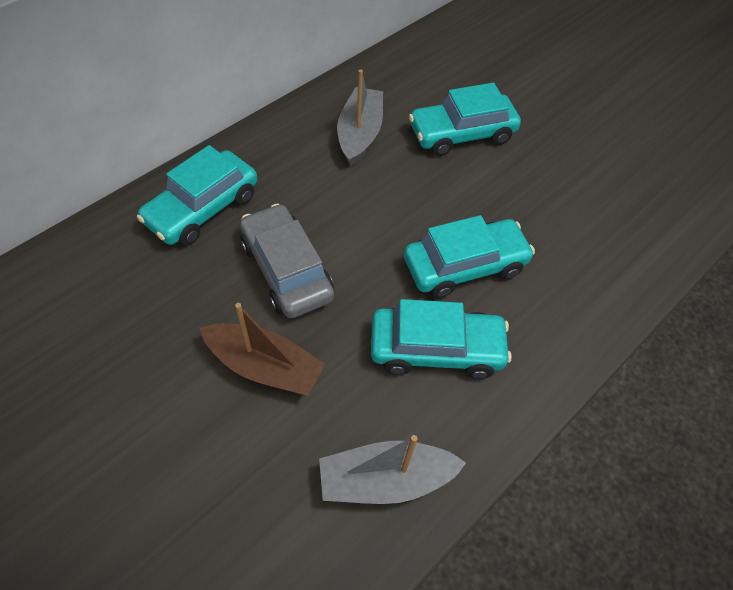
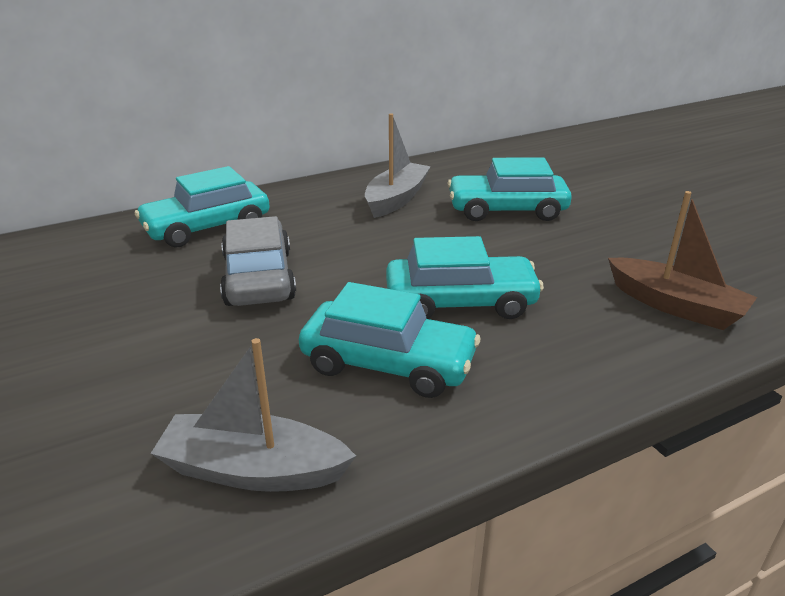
camera: 20 degrees right, 25 degrees down
brown boat [200,303,325,396] -> brown boat moved to [608,191,757,330]

